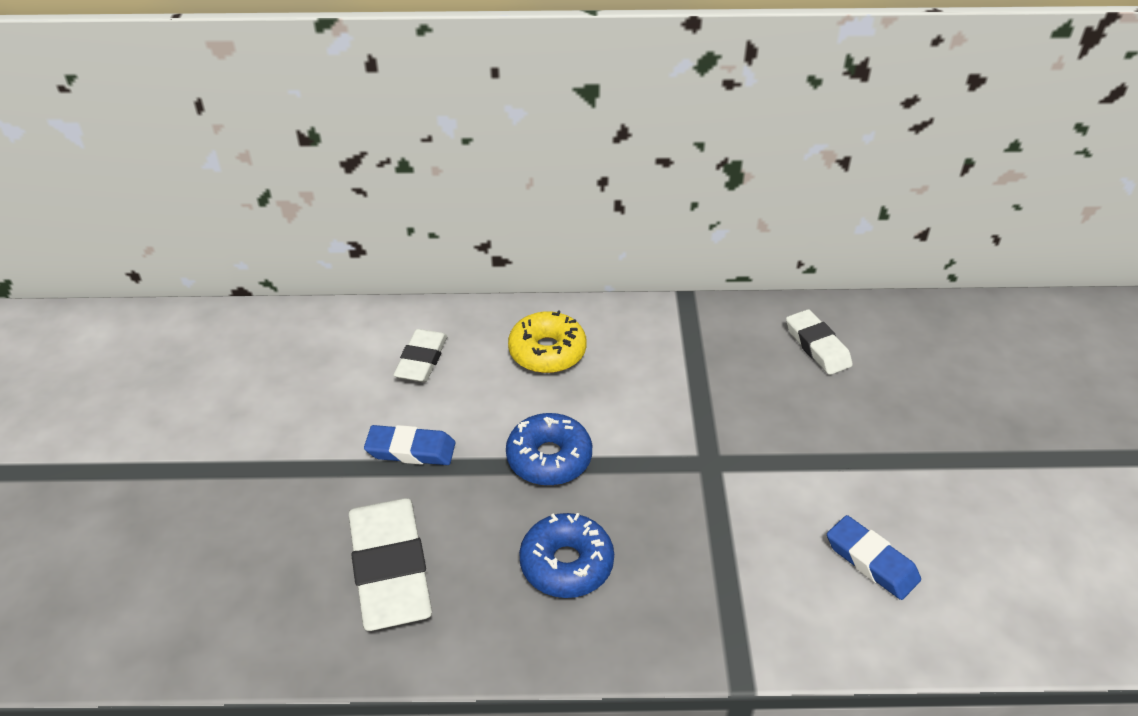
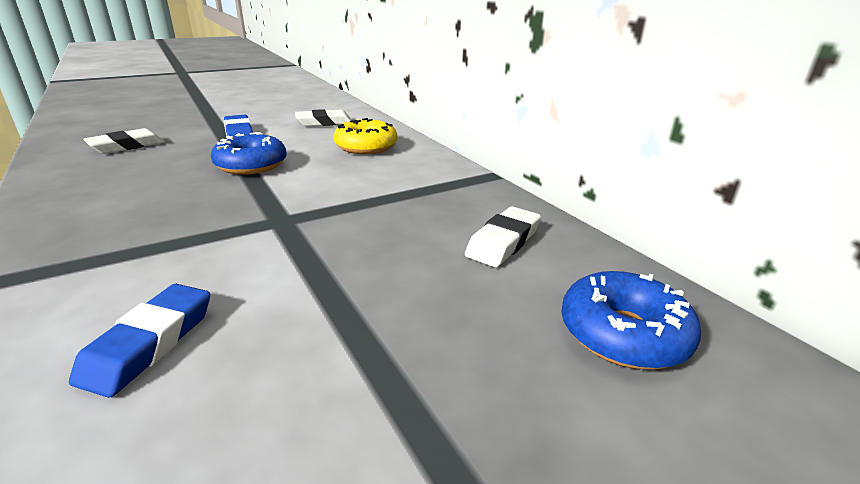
camera: 60 degrees right, 15 degrees down
white eraser [348,498,432,631] -> white eraser [83,128,165,154], size x0.58
blue donut [519,513,614,598] -> blue donut moved to [561,271,701,369]

